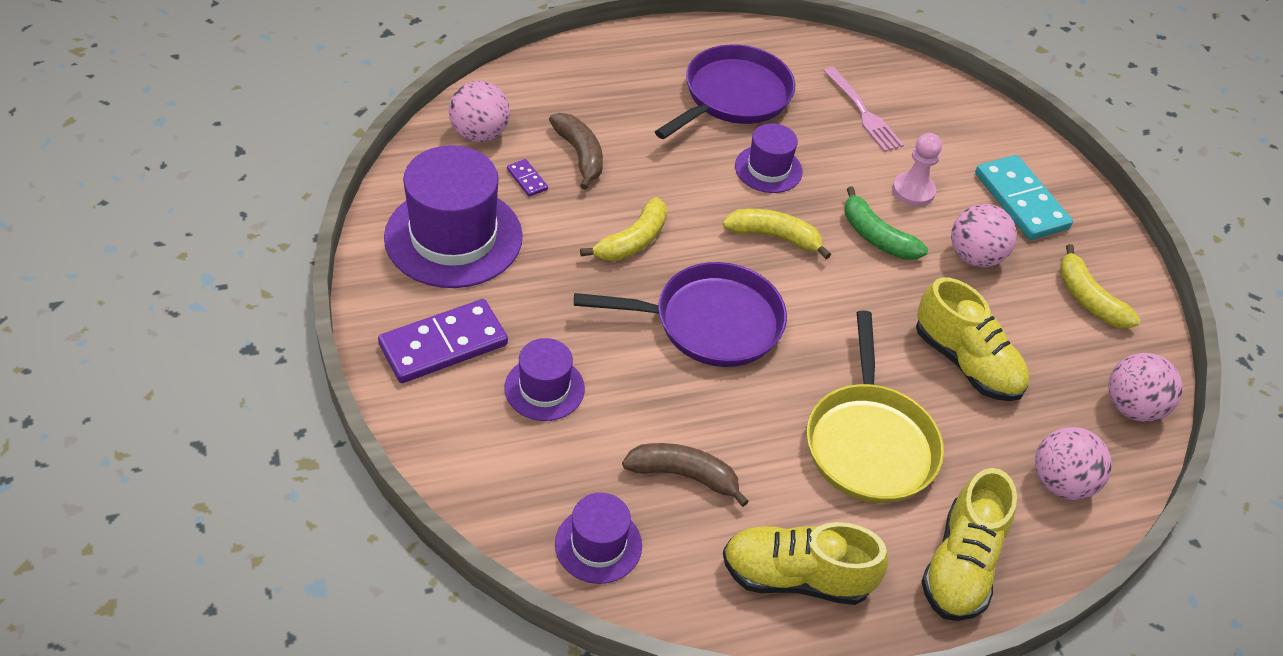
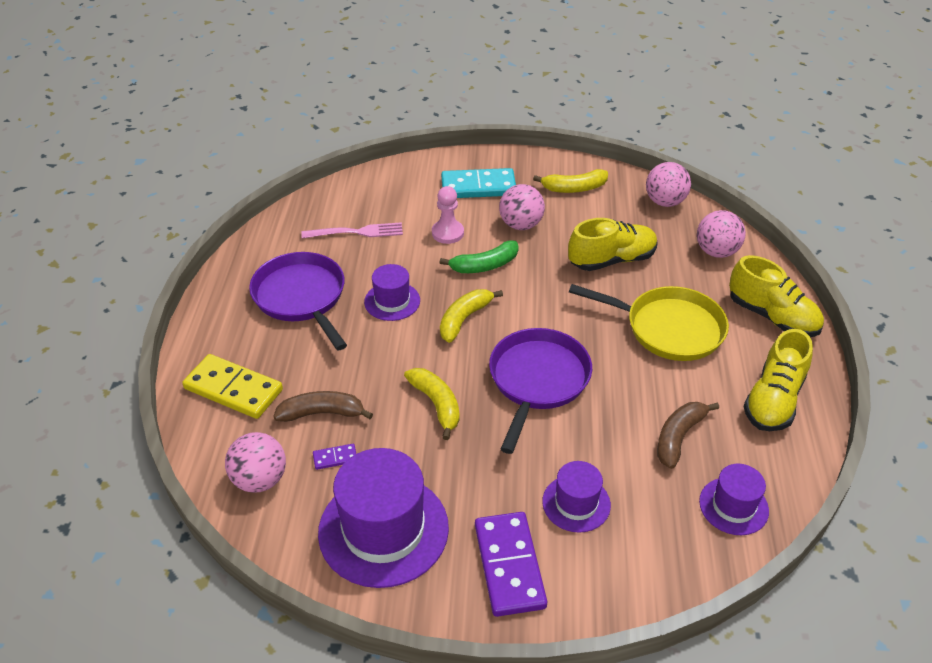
camera: 65 degrees left, 5 degrees down
none -> yellow domino [182,354,283,419]

